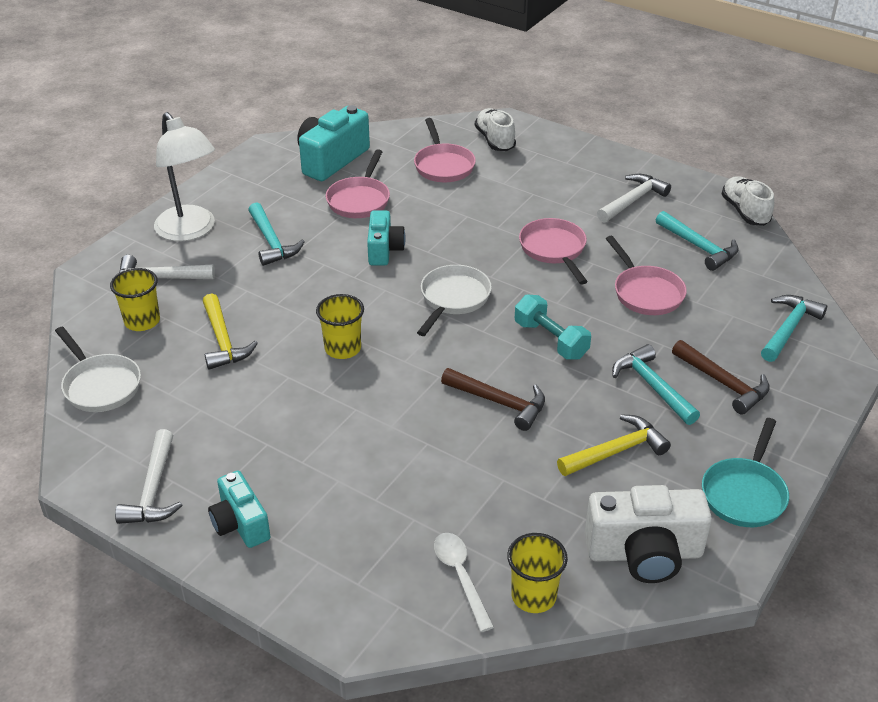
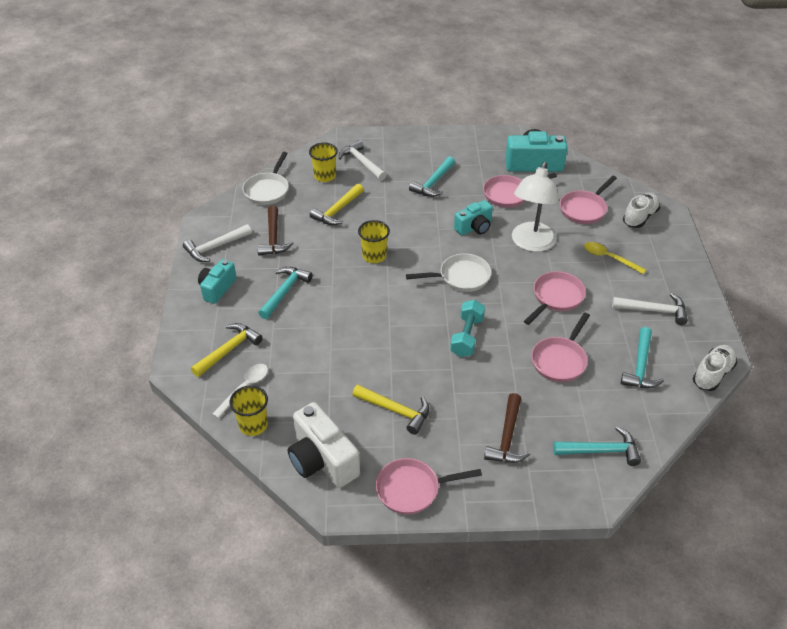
camera: 55 degrees right, 5 degrees up
white lamp [154,112,215,241] -> white lamp moved to [512,162,559,252]
brown hammer [441,368,545,431] -> brown hammer moved to [257,206,294,256]
turquoise hammer [612,344,700,425] -> turquoise hammer moved to [258,267,313,319]
turquoise pan [702,418,789,527] -> pink pan [376,458,482,515]
none -> yellow hammer [191,323,263,377]
none -> yellow spoon [584,242,646,274]

